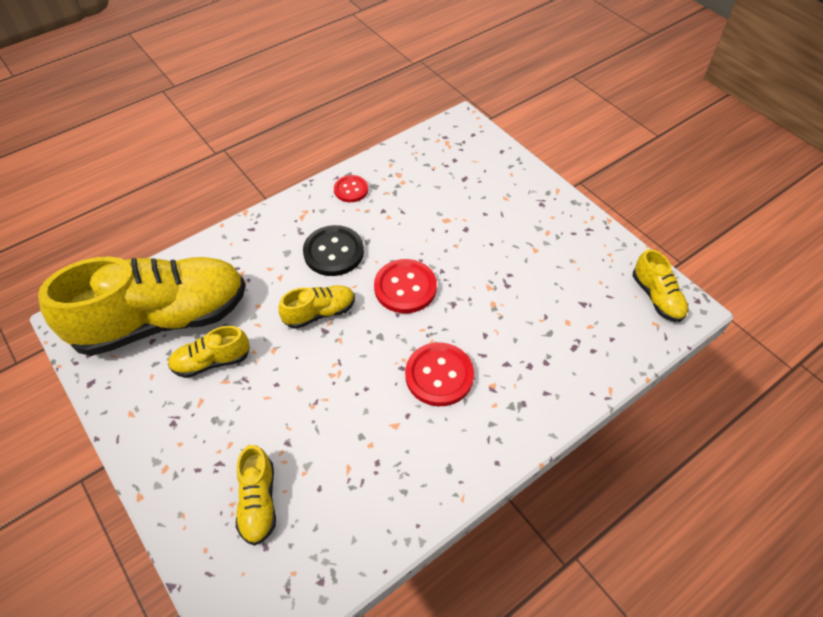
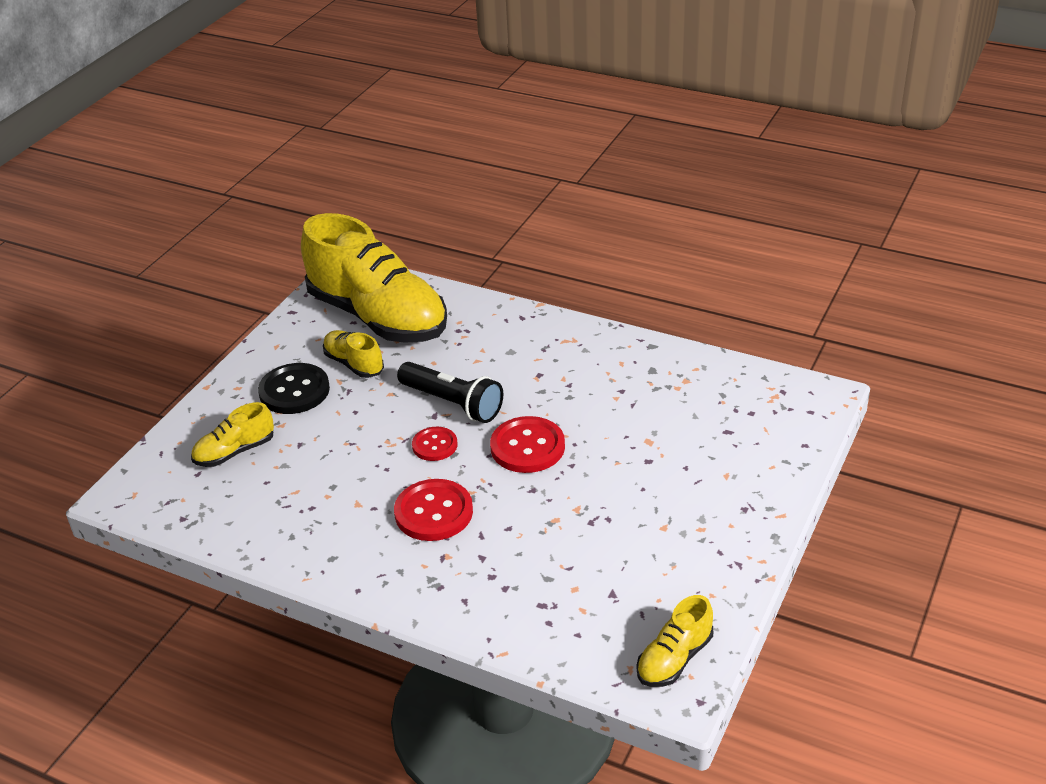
camera: 65 degrees right, 15 degrees down
yellow shoe [278,285,355,329] -> black flashlight [397,362,503,423]
black button [303,225,364,276] -> black button moved to [258,363,330,414]
red button [334,175,368,202] -> red button moved to [412,427,457,461]

